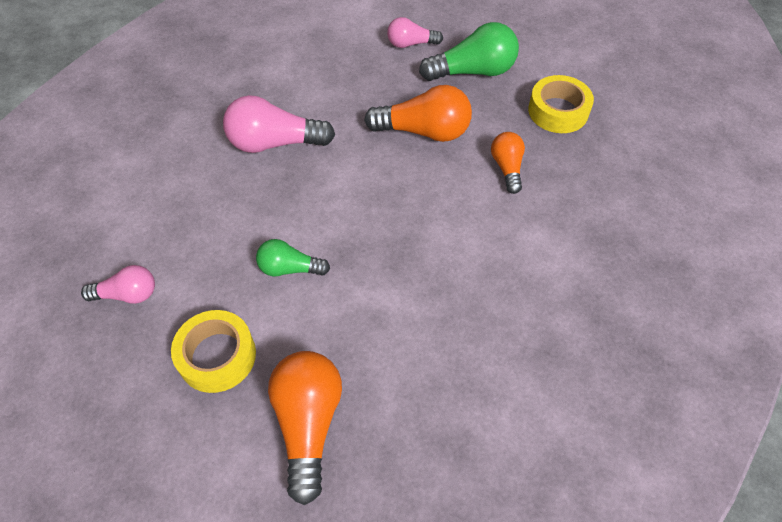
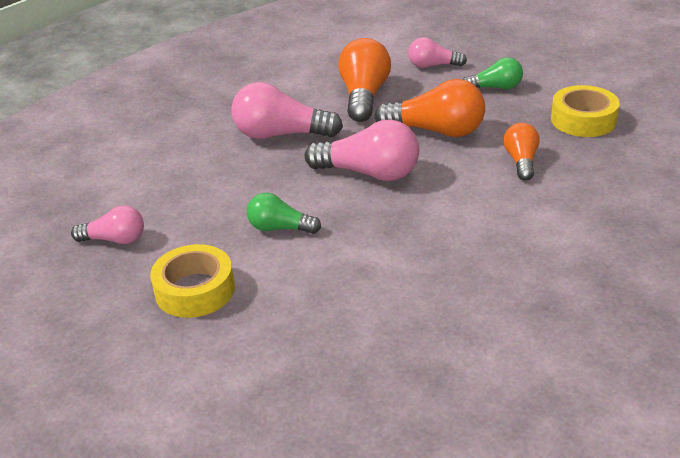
camera: 10 degrees right, 20 degrees down
orange light bulb [268,351,342,505] -> orange light bulb moved to [338,38,391,122]
green light bulb [419,22,519,81] -> green light bulb [463,57,523,89], size x0.59
none -> pink light bulb [305,120,419,181]

